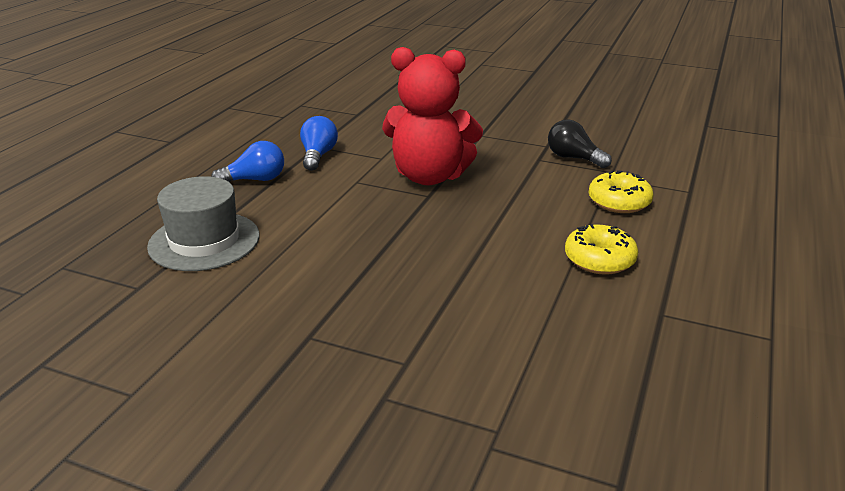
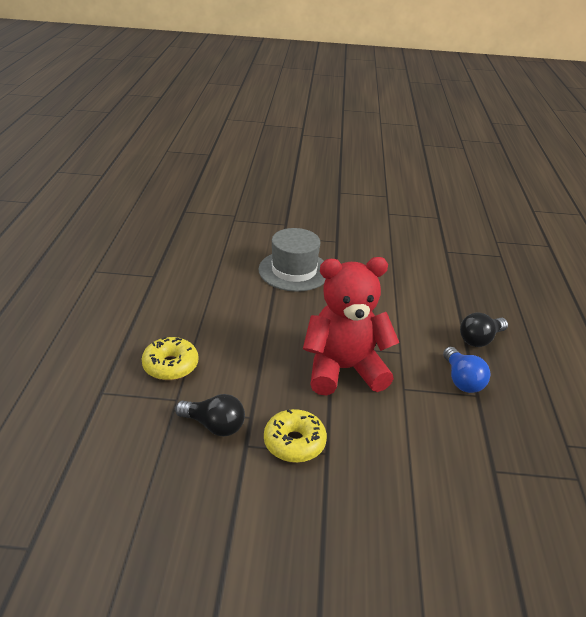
camera: 160 degrees right, 5 degrees up
grey hat [147,176,260,271] -> grey hat moved to [258,228,326,292]
blue light bulb [211,141,284,182] -> black light bulb [460,312,508,347]
yellow donut [565,224,638,275] -> yellow donut moved to [264,409,327,463]

